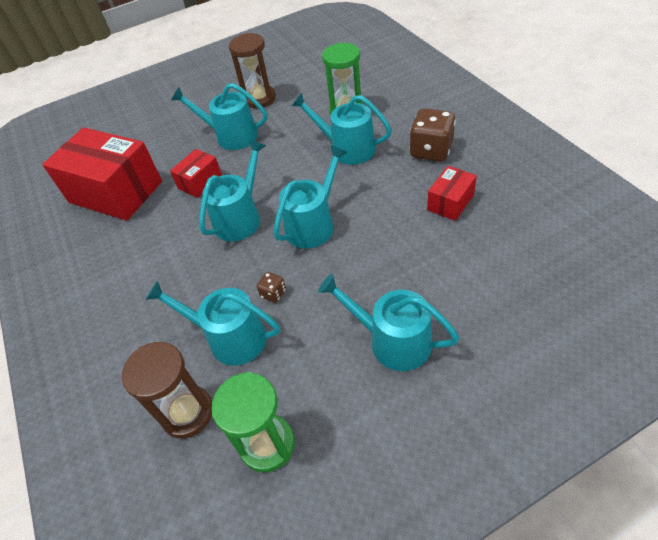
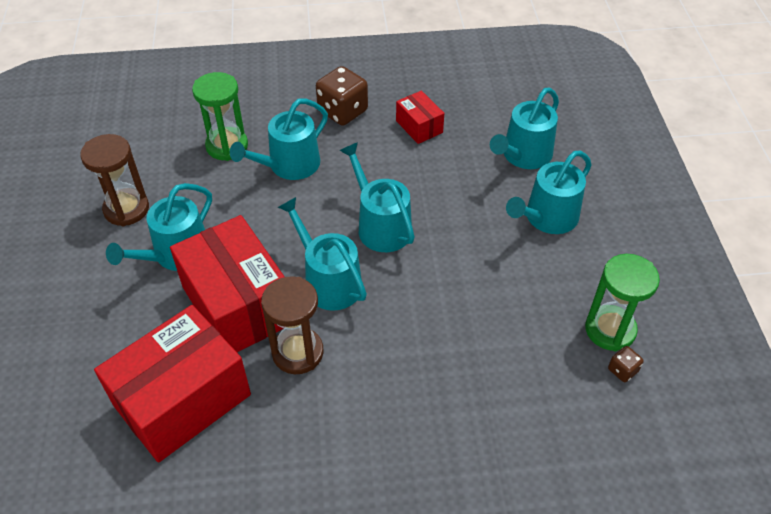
camera: 75 degrees left, 0 degrees up
brown hourglass [122,342,212,438] -> brown hourglass moved to [261,276,323,374]
turquoise watering can [145,281,280,366] -> turquoise watering can moved to [490,87,559,169]
red box [170,149,222,198] -> red box [170,215,284,352], size x2.10
brown dice [257,272,286,303] -> brown dice moved to [608,346,644,382]

